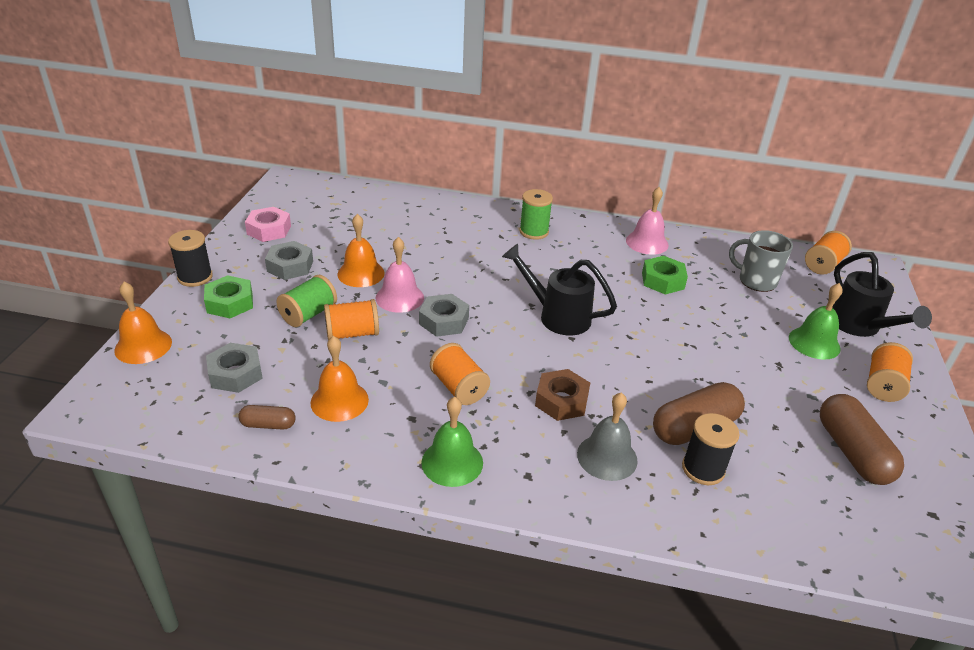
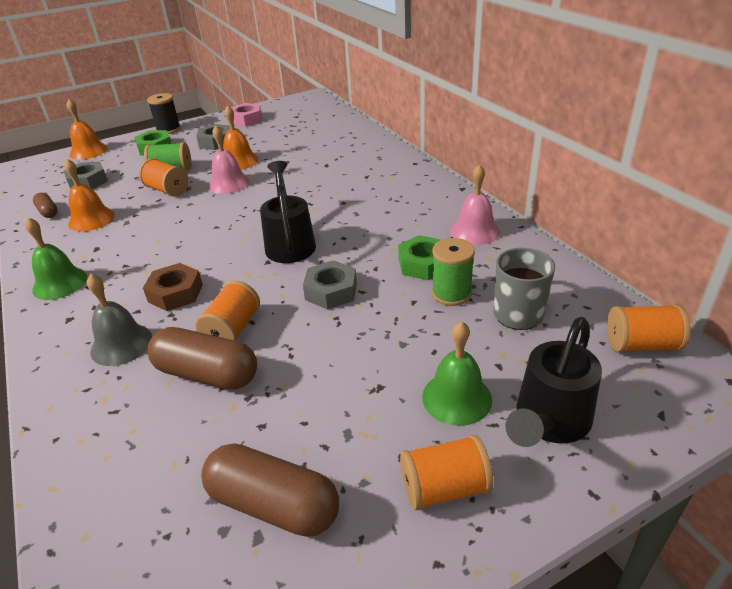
camera: 55 degrees right, 0 degrees up
grey nut [419,294,469,337] -> grey nut moved to [303,260,357,310]
orange spool [430,343,490,405] -> orange spool moved to [196,281,260,341]
green spool [519,189,553,240] -> green spool moved to [432,238,475,306]
black spool [682,413,740,485] -> none
brown capsule [820,394,904,485] -> brown capsule turned 75 degrees clockwise [201,443,339,537]

